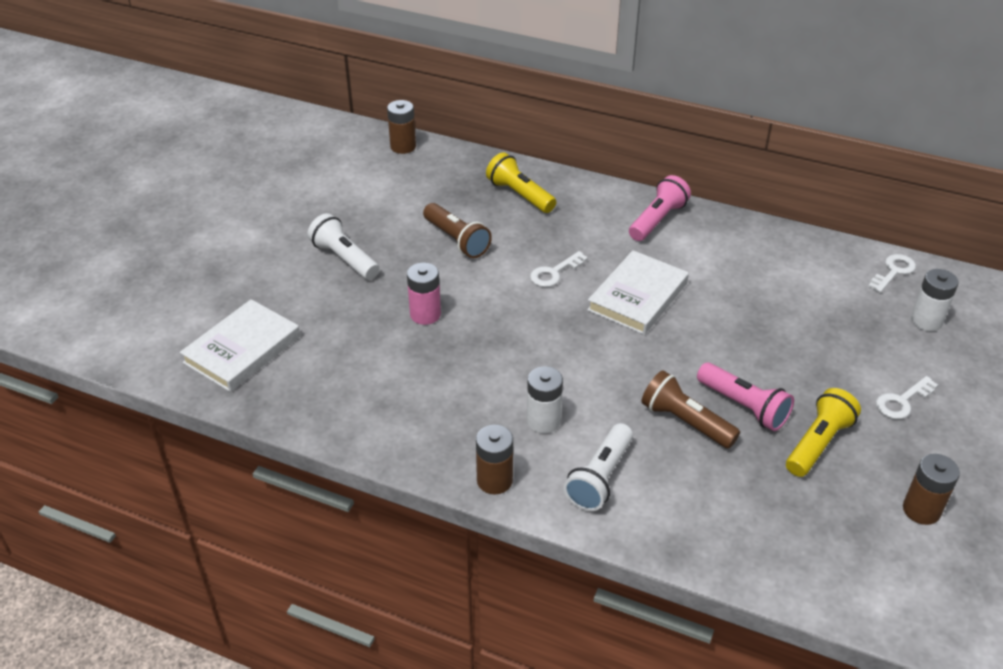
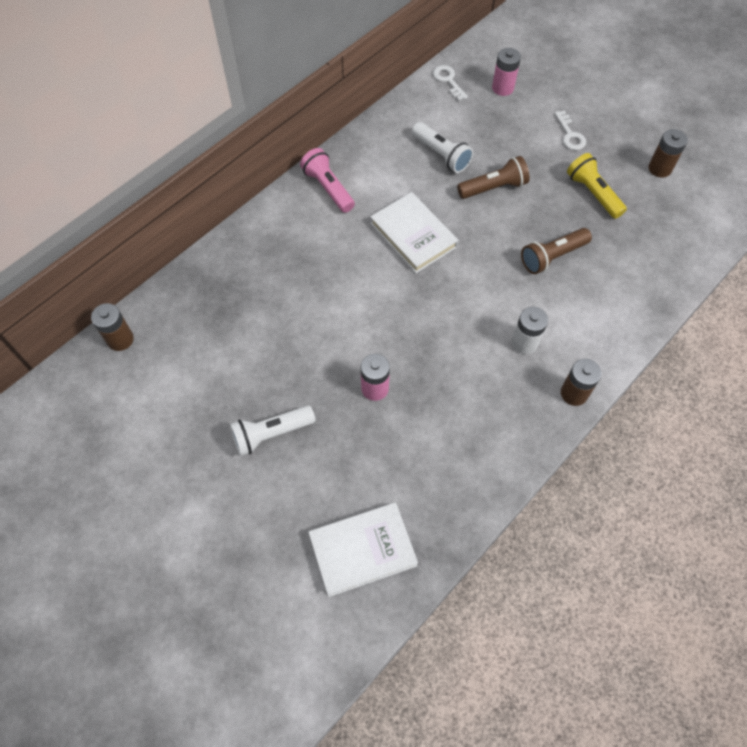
camera: 70 degrees left, 20 degrees up
white book [180,299,300,392] -> white book turned 75 degrees counterclockwise [308,502,418,597]
brown flashlight [423,203,492,258] -> brown flashlight moved to [457,156,530,199]
yellow flashlight [486,152,556,213] -> none
white key [530,251,588,287] -> none
white flashlight [564,423,633,511] -> white flashlight moved to [412,122,473,173]
pink flashlight [697,363,794,431] -> none
white battery [911,269,958,331] -> pink battery [492,48,521,96]

